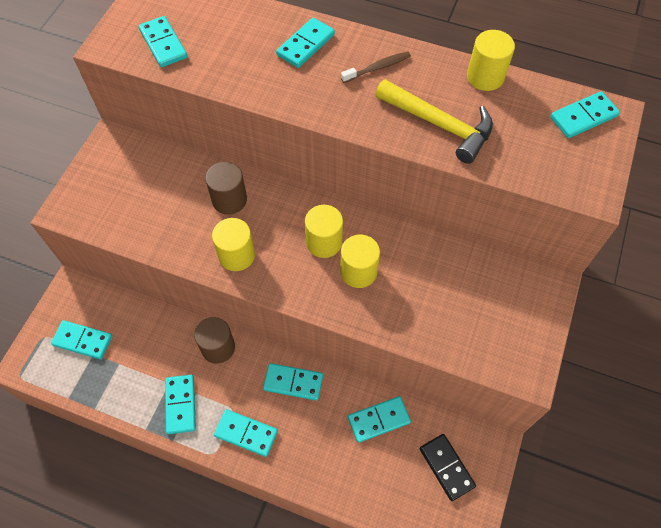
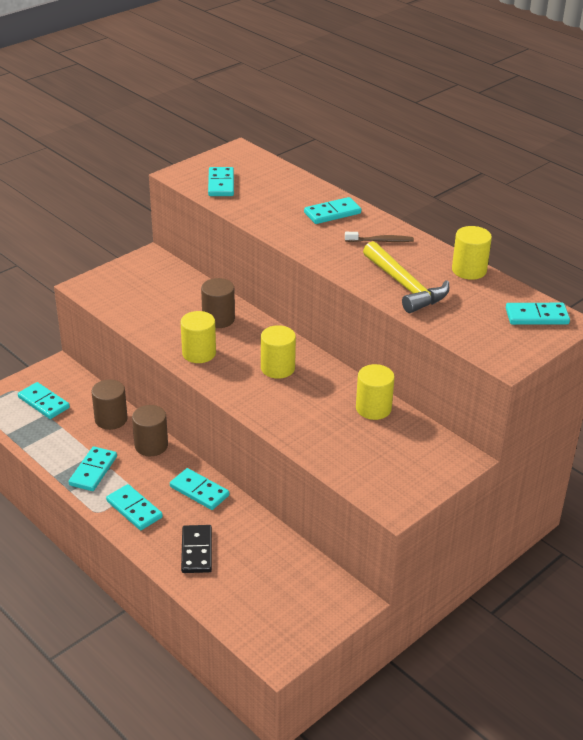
camera: 25 degrees right, 25 degrees down
yellow cylinder [340,235,380,288] -> yellow cylinder moved to [356,364,395,420]
turquoise domino [348,396,411,443] -> none
black domino [420,434,476,501] -> black domino moved to [181,525,212,573]
none -> brown cylinder [92,379,127,430]

